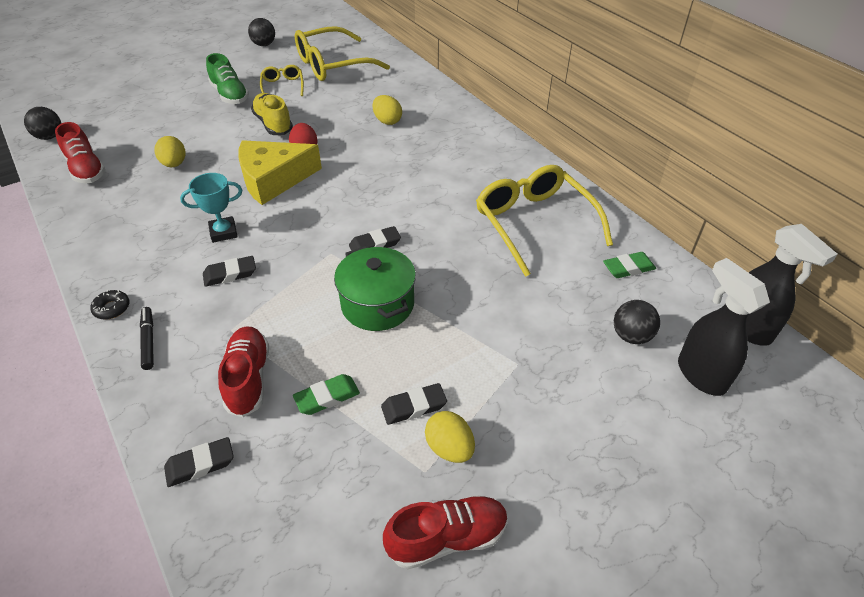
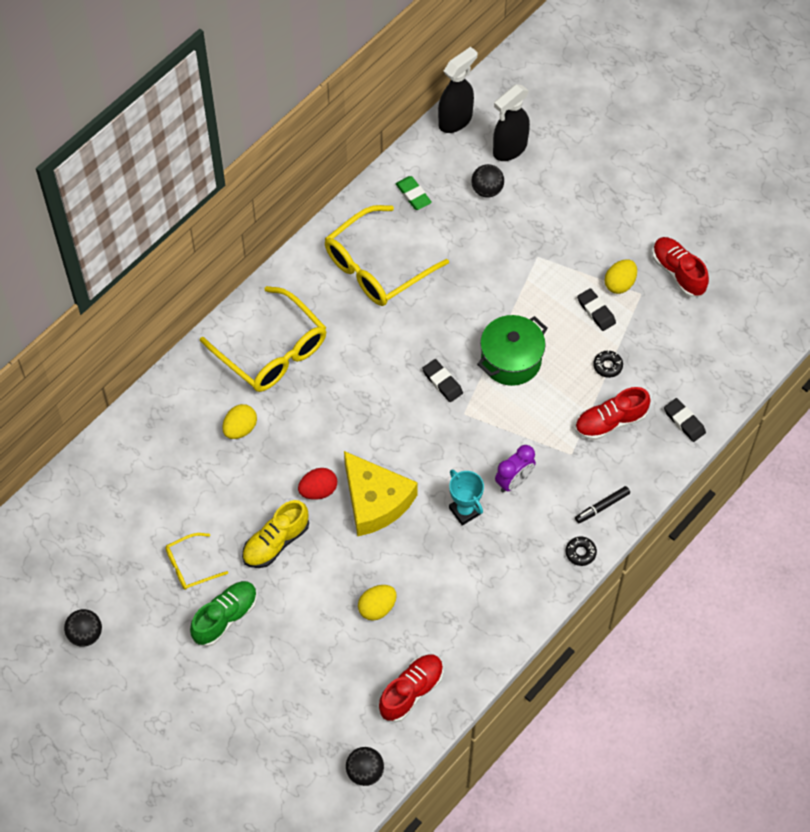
camera: 105 degrees left, 15 degrees up
black eraser [203,256,256,287] -> purple clock [495,445,536,492]
green eraser [293,374,360,415] -> black donut [593,351,623,378]
yellow glasses [295,26,390,81] -> yellow glasses moved to [200,286,326,392]

